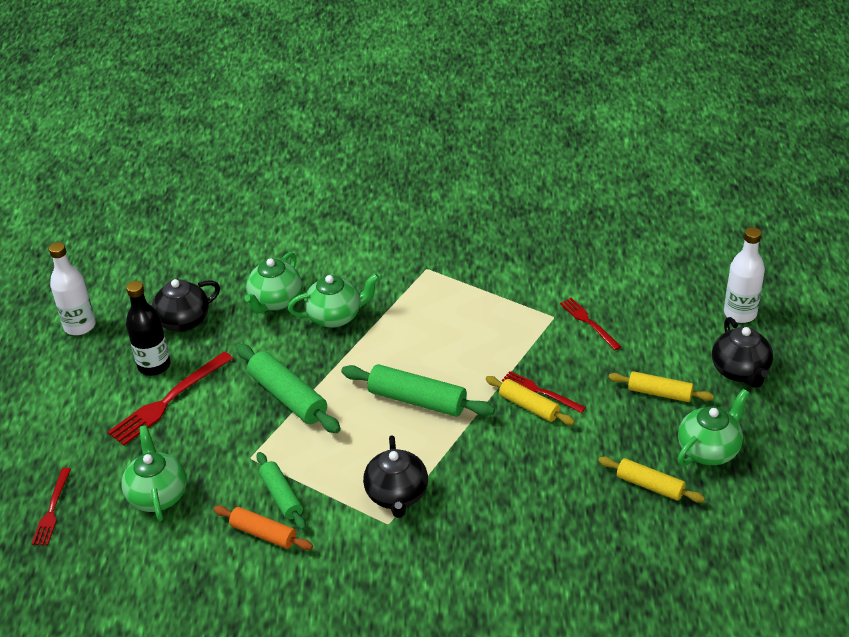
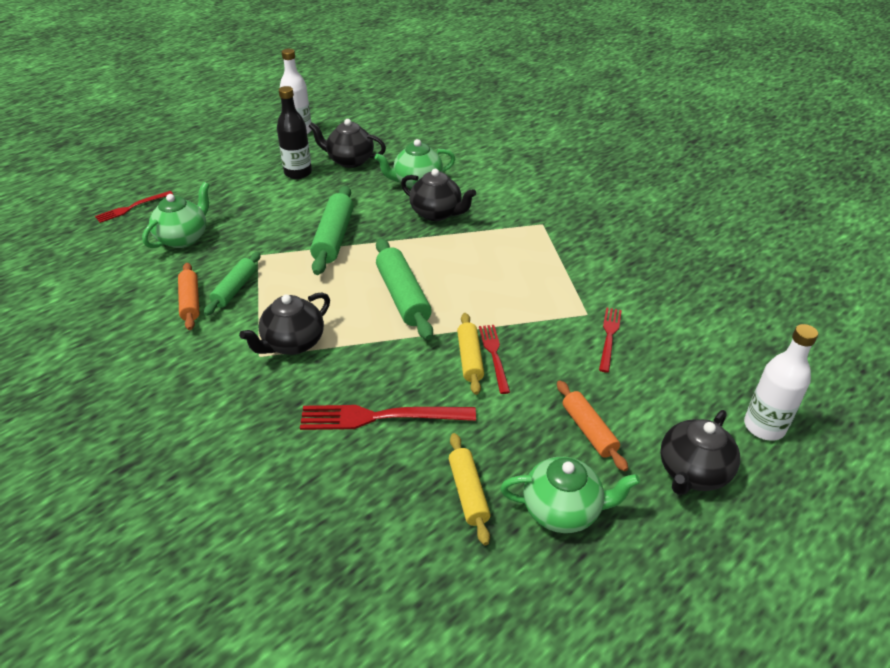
camera: 45 degrees right, 0 degrees up
red fork [108,352,233,445] -> red fork moved to [300,405,476,430]
green teapot [288,273,379,328] -> black teapot [401,169,476,221]
yellow rolling pin [608,371,714,402] -> orange rolling pin [557,381,628,472]

